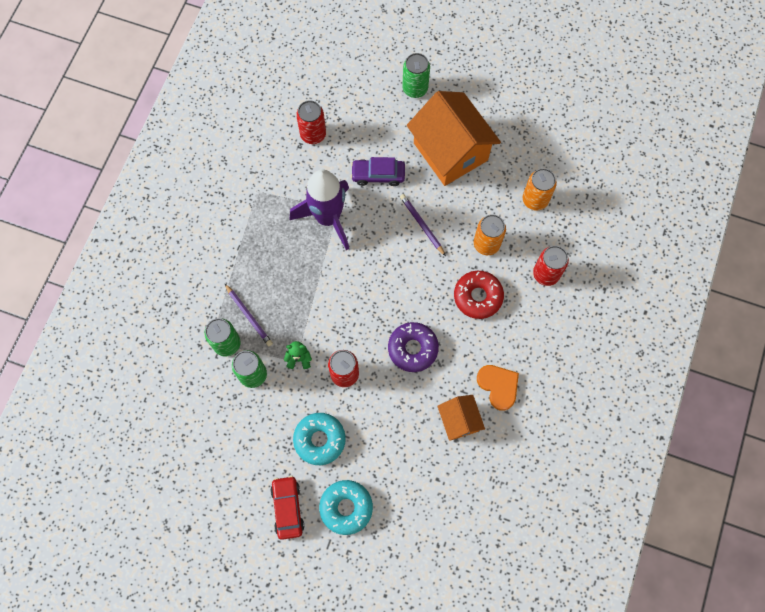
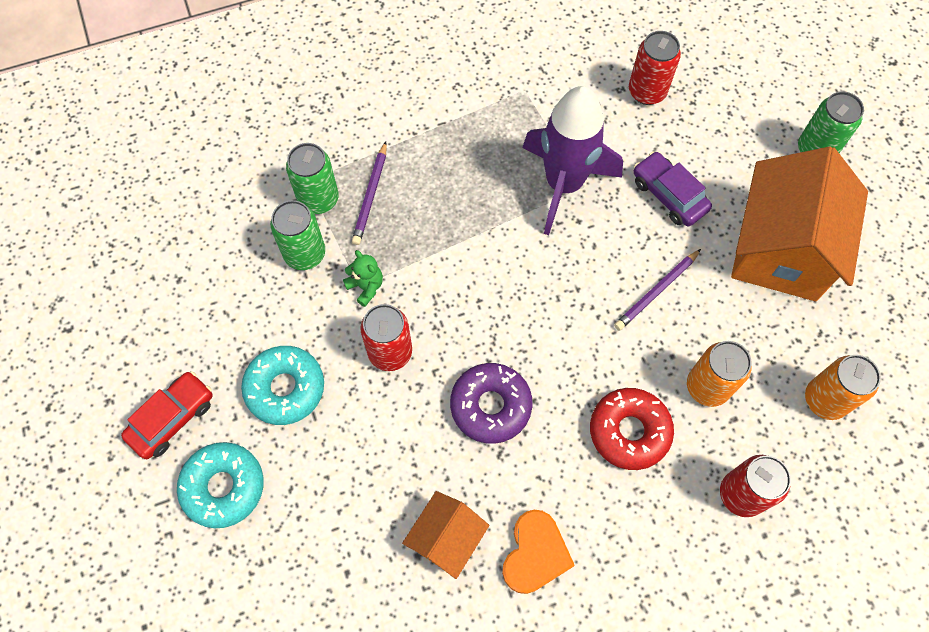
camera: 50 degrees right, 5 degrees down
purple pencil [400,194,446,256] -> purple pencil turned 150 degrees counterclockwise [614,249,701,331]

